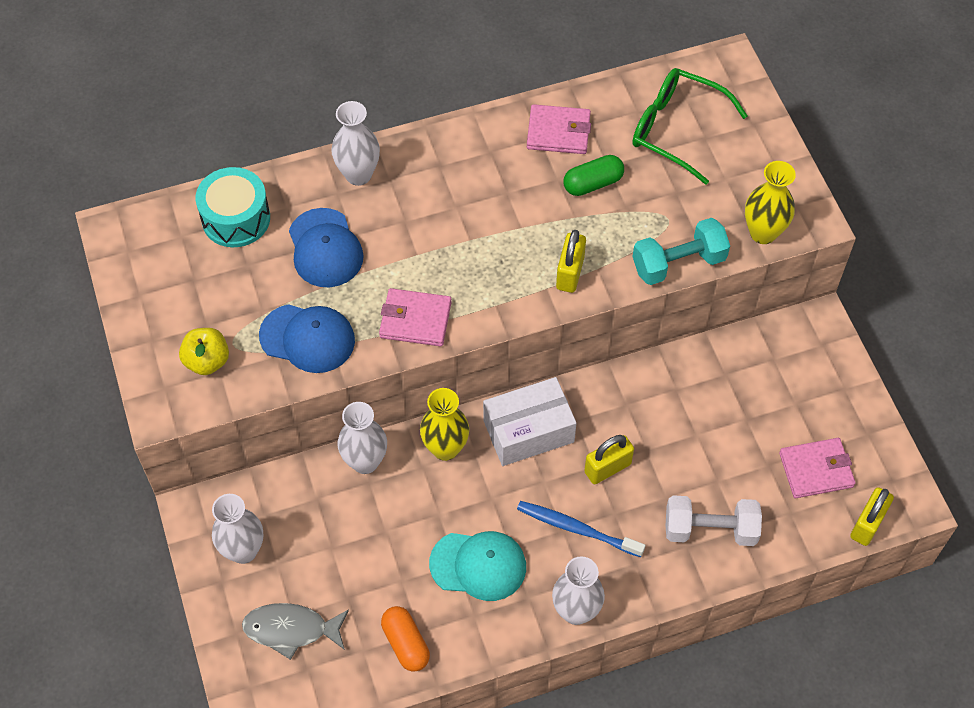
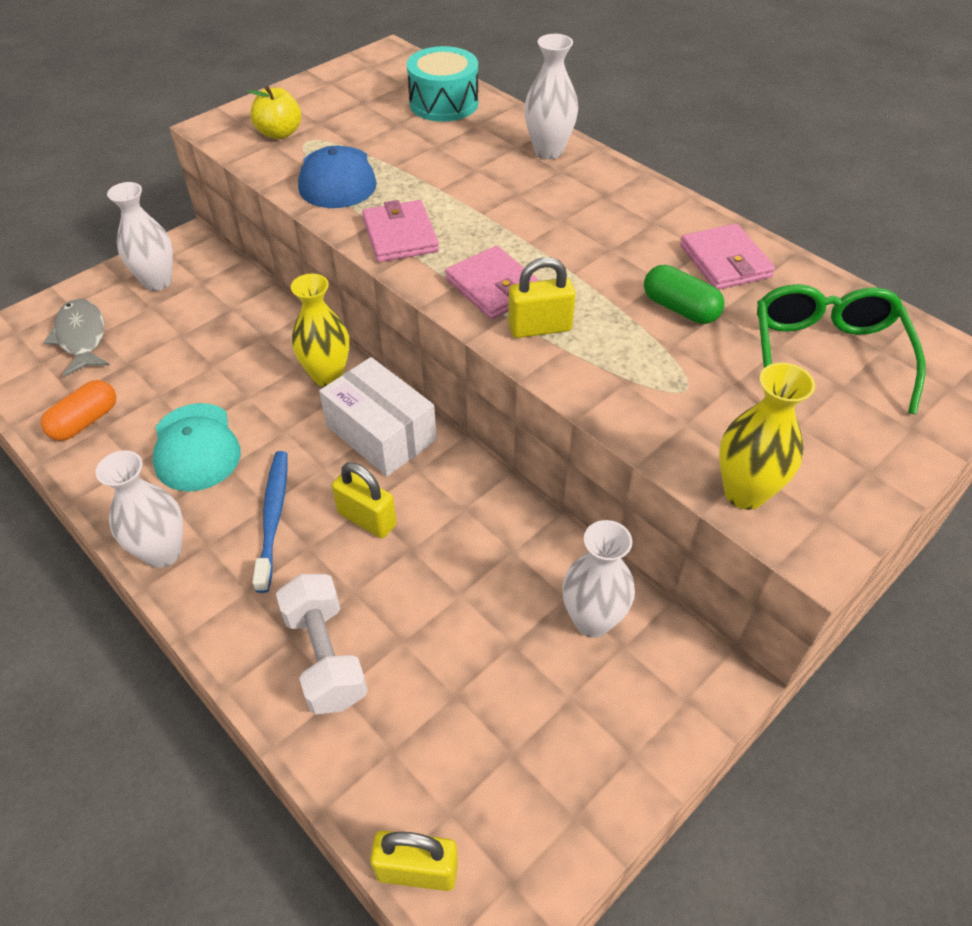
camera: 65 degrees right, 10 degrees down
blue cap [289,208,364,287] -> none
white vase [338,402,387,474] -> white vase moved to [562,520,635,638]
turquoise dumbbell [633,218,730,285] -> none
pink wallet [779,438,856,498] -> pink wallet moved to [445,246,540,320]

